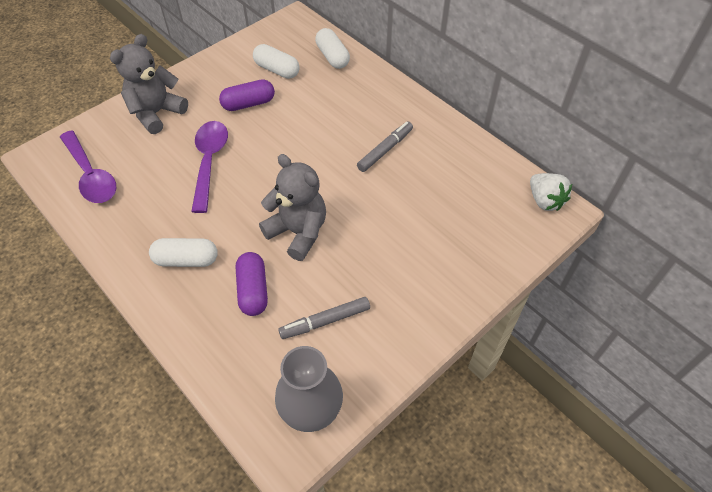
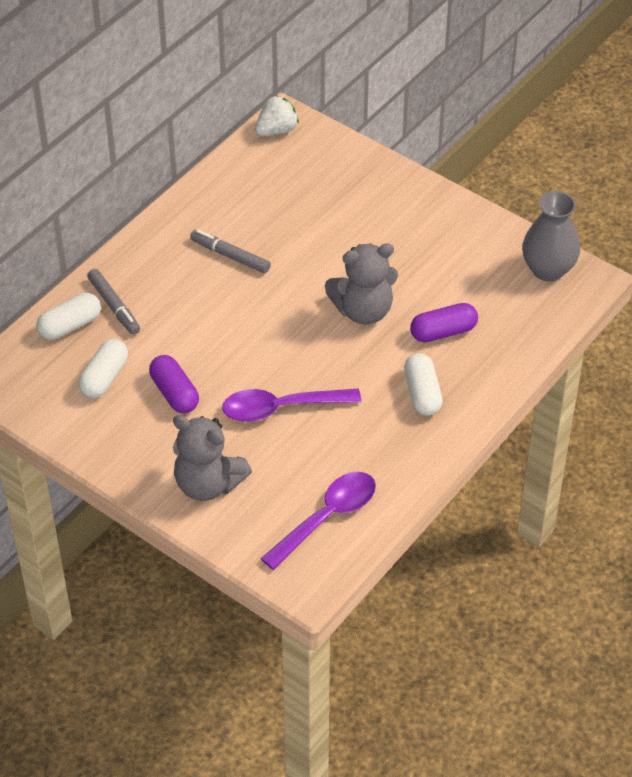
camera: 100 degrees left, 5 degrees down
grey teddy bear [259,154,326,261] -> grey teddy bear turned 135 degrees counterclockwise [325,243,398,325]
grey marker [278,297,370,339] -> grey marker moved to [87,269,140,335]

